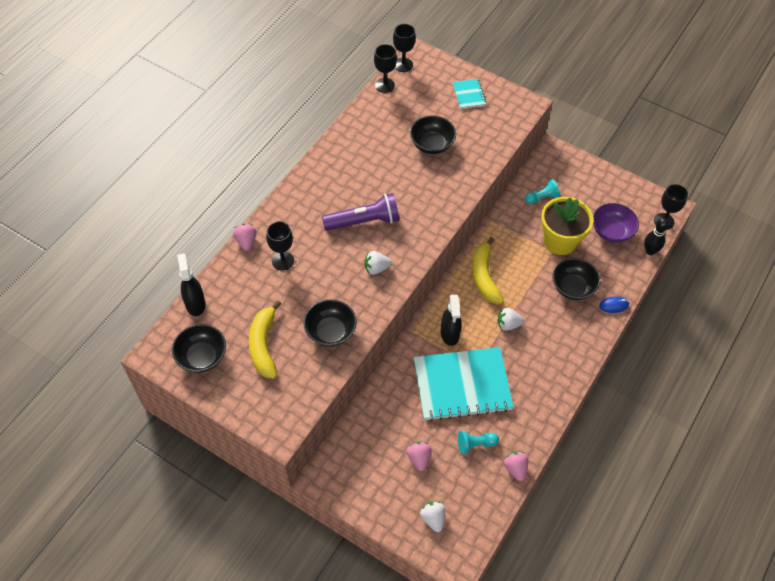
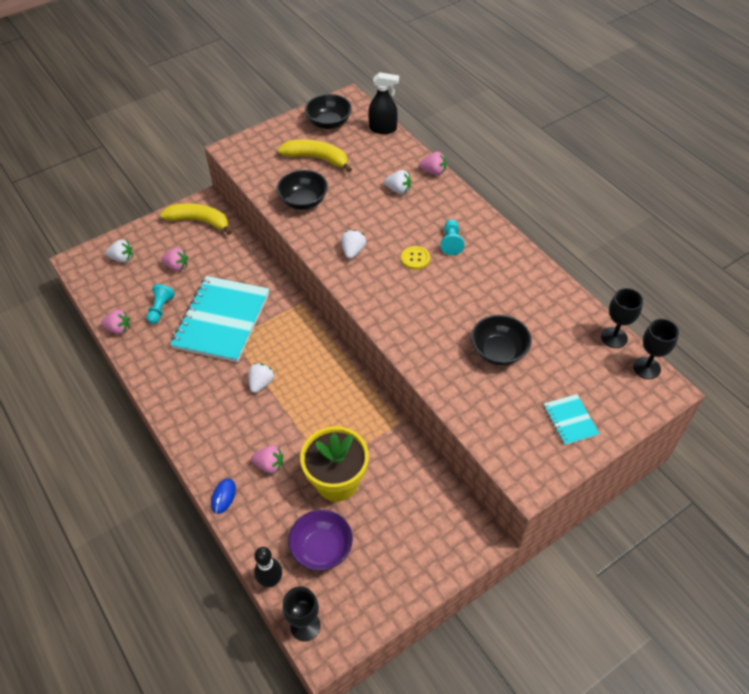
camera: 115 degrees right, 5 degrees down
black goblet [266,222,294,271] -> white strawberry [384,170,411,194]
purple flashlight [322,193,399,231] -> yellow button [401,246,430,270]
black spray bottle [441,295,462,346] -> none
turquoise notebook [453,79,487,109] -> turquoise notebook turned 60 degrees clockwise [544,394,600,445]
yellow banana [472,237,504,304] -> yellow banana moved to [160,203,232,235]
turquoise pawn [525,179,560,204] -> turquoise pawn moved to [441,219,464,255]
black bowl [552,258,600,300] -> pink strawberry [251,445,283,474]

